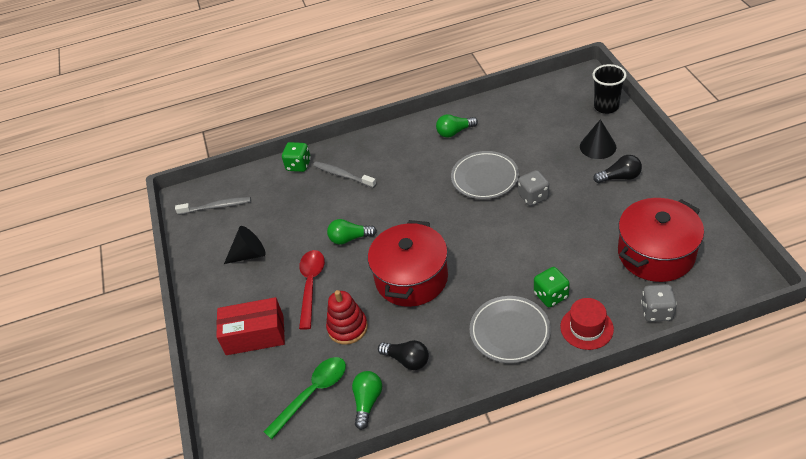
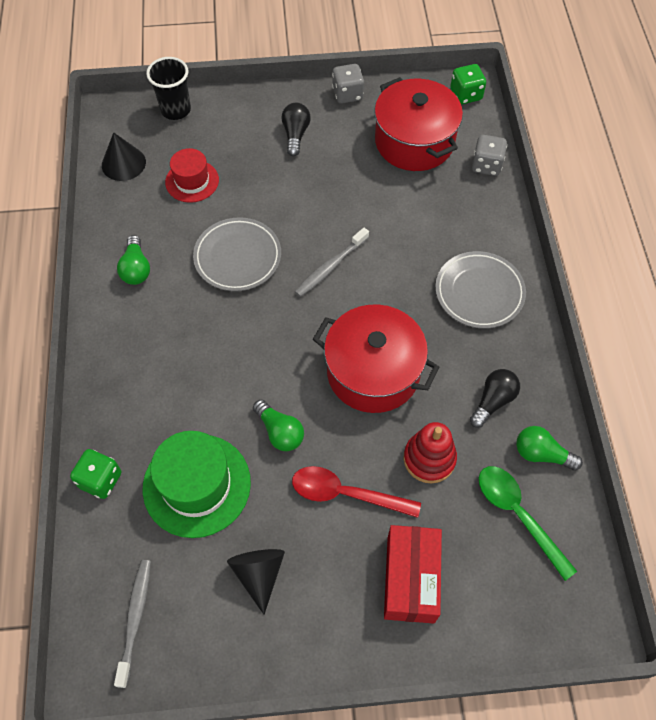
camera: 85 degrees left, 15 degrees up
grey toothbrush [313,162,376,188] -> grey toothbrush moved to [295,228,369,297]
green light bulb [327,219,377,244] -> green light bulb turned 45 degrees counterclockwise [253,399,304,451]
grey dice [518,170,549,206] -> grey dice moved to [332,64,364,104]
green dice [534,267,570,307] -> green dice moved to [450,64,486,104]
red hat [560,298,614,350] -> red hat moved to [165,148,219,203]
black cone [580,119,616,159] -> black cone moved to [102,132,146,181]
none -> green hat [143,431,251,538]

